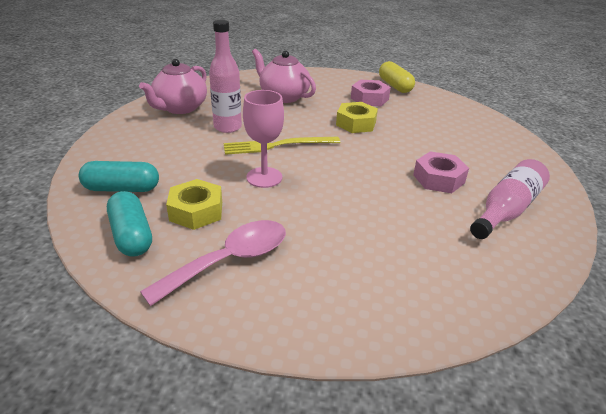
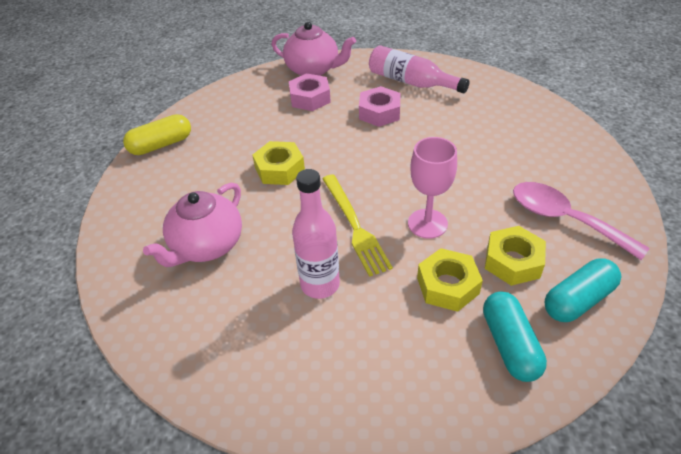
camera: 95 degrees left, 10 degrees up
pink teapot [139,59,207,114] -> pink teapot moved to [271,22,356,76]
pink nut [351,80,391,106] -> pink nut moved to [289,73,331,111]
none -> yellow nut [417,248,483,312]

